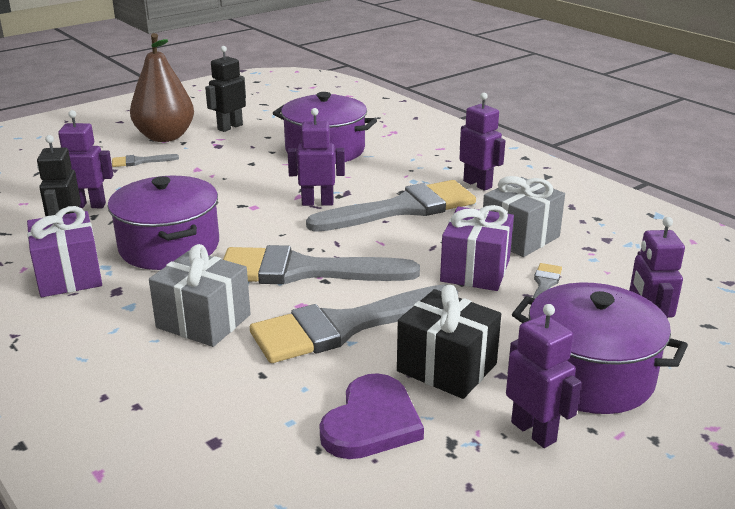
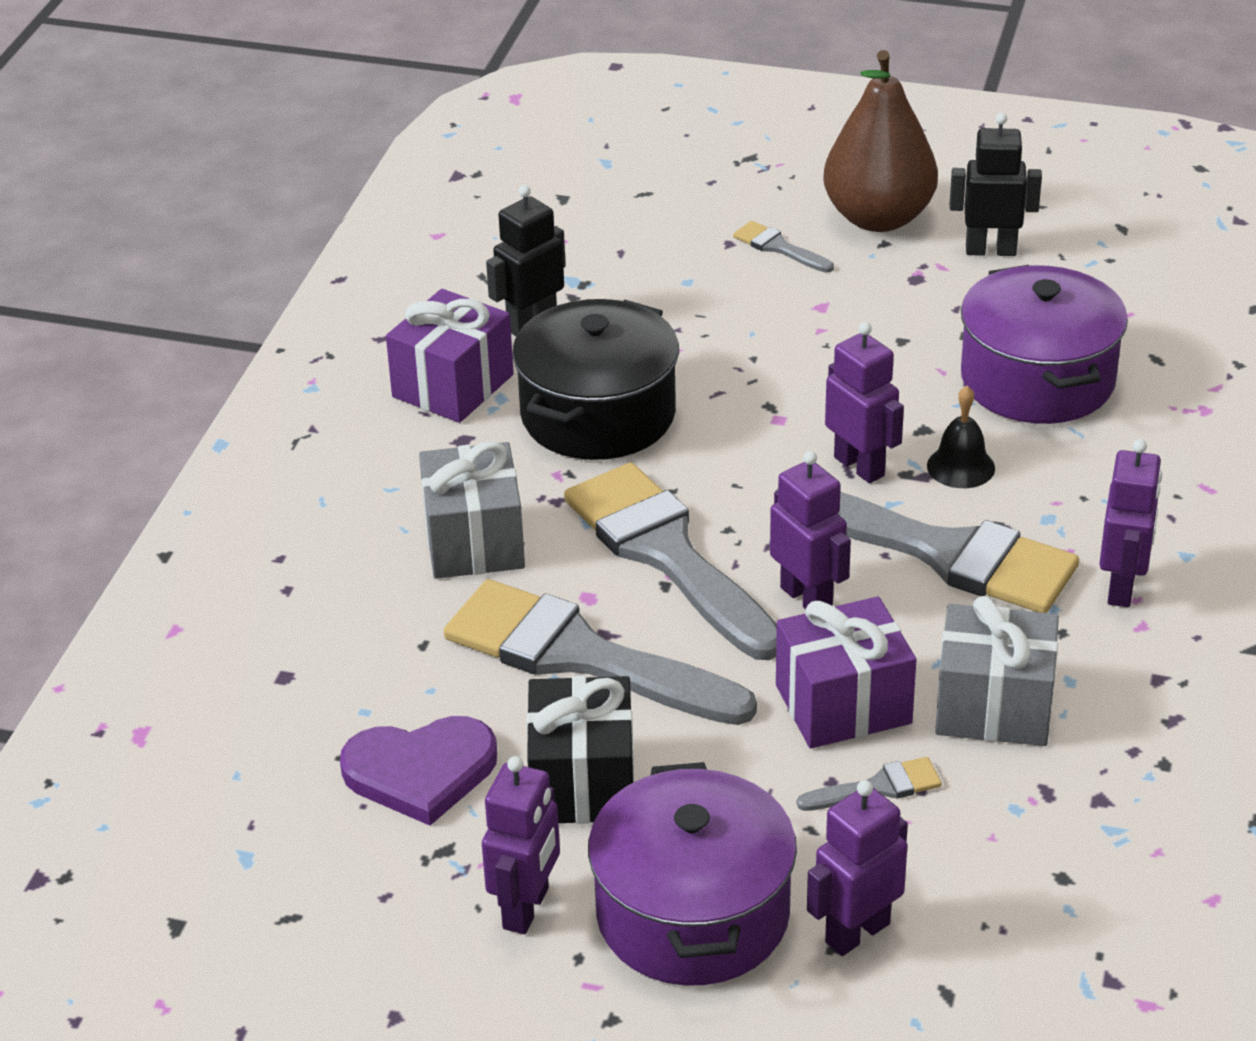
camera: 55 degrees right, 10 degrees up
purple robot [58,110,113,208] -> purple robot moved to [770,451,851,609]
purple pot [108,176,219,270] -> black pot [512,299,679,460]
none -> black bell [927,386,995,488]

